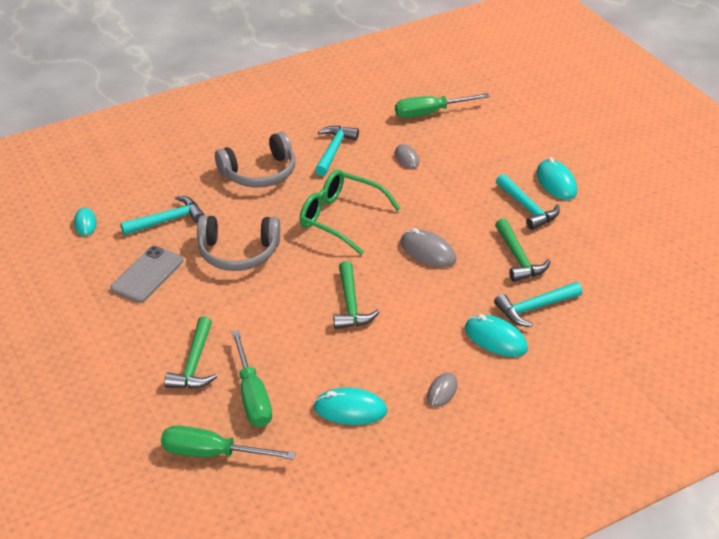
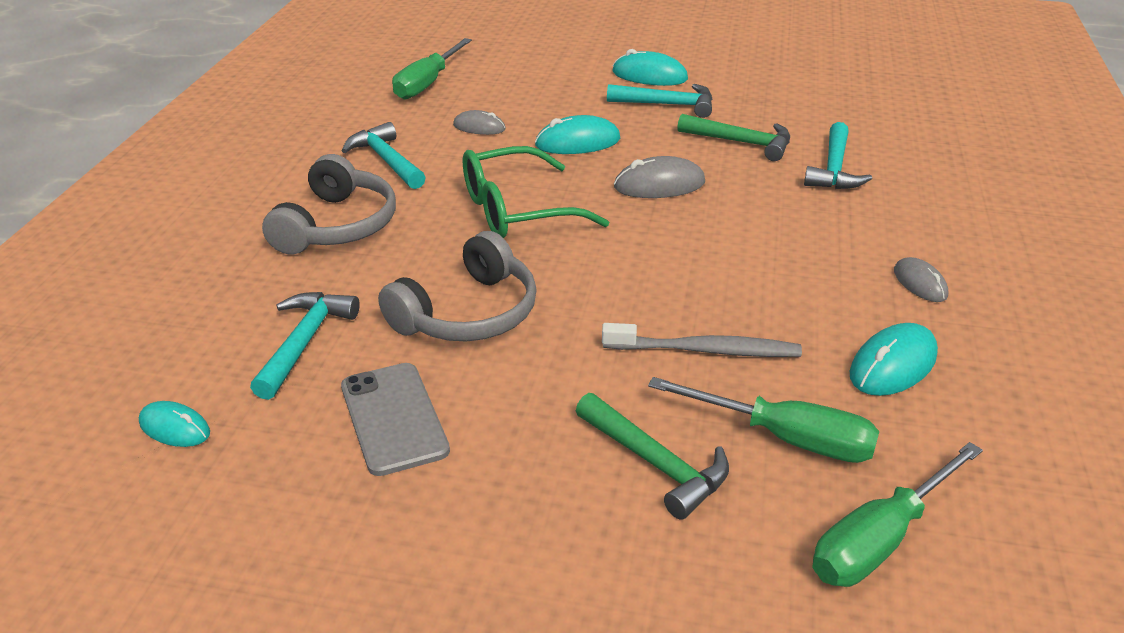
camera: 50 degrees left, 5 degrees down
green hammer [333,261,380,329] -> none
turquoise mouse [465,314,528,357] -> turquoise mouse moved to [535,115,620,154]
none -> grey toothbrush [602,323,802,357]

